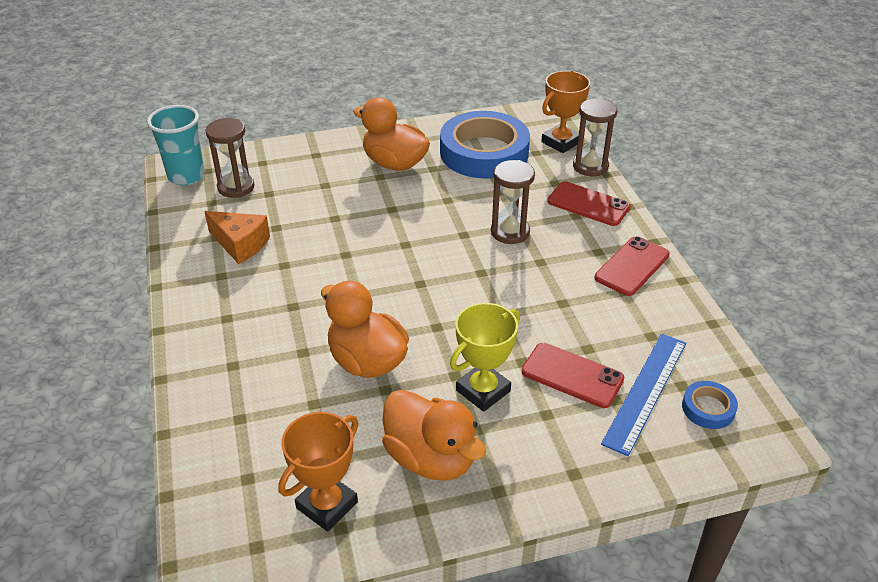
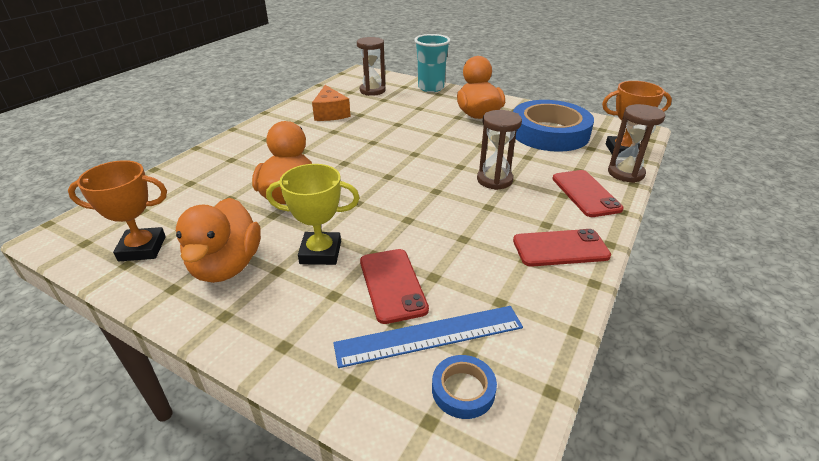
camera: 45 degrees right, 5 degrees down
turquoise cup [147,105,205,185] -> turquoise cup moved to [414,34,451,92]

